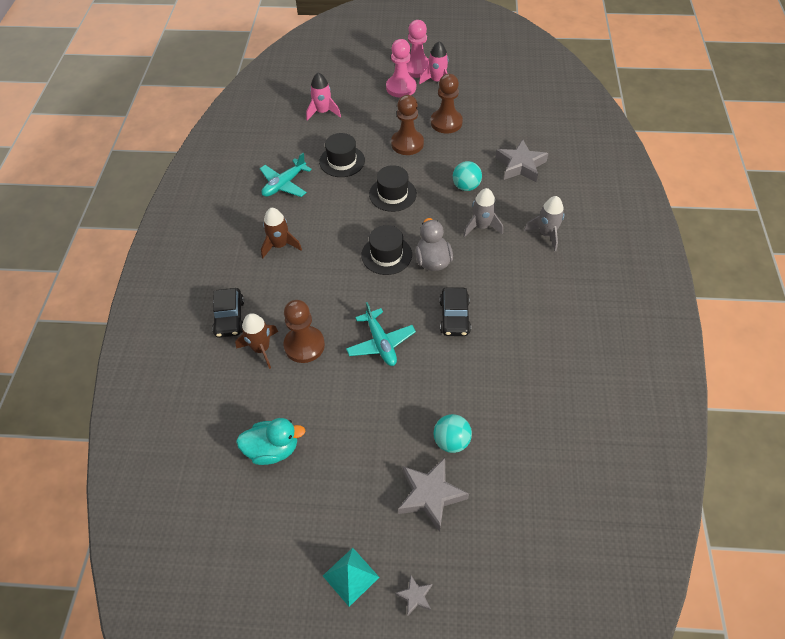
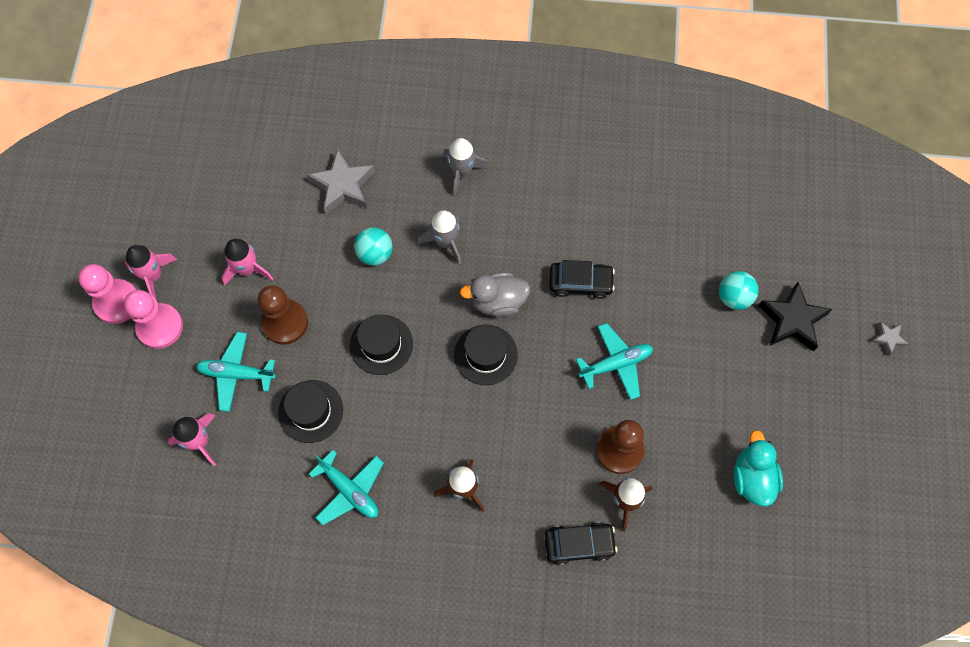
camera: 90 degrees left, 15 degrees up
turquoise pyramid [323,548,379,607] -> none
grey star [398,458,469,532] -> black star [758,282,833,351]
brown pawn [431,74,463,134] -> pink rocket [222,239,273,286]
none -> turquoise plane [196,332,276,412]

